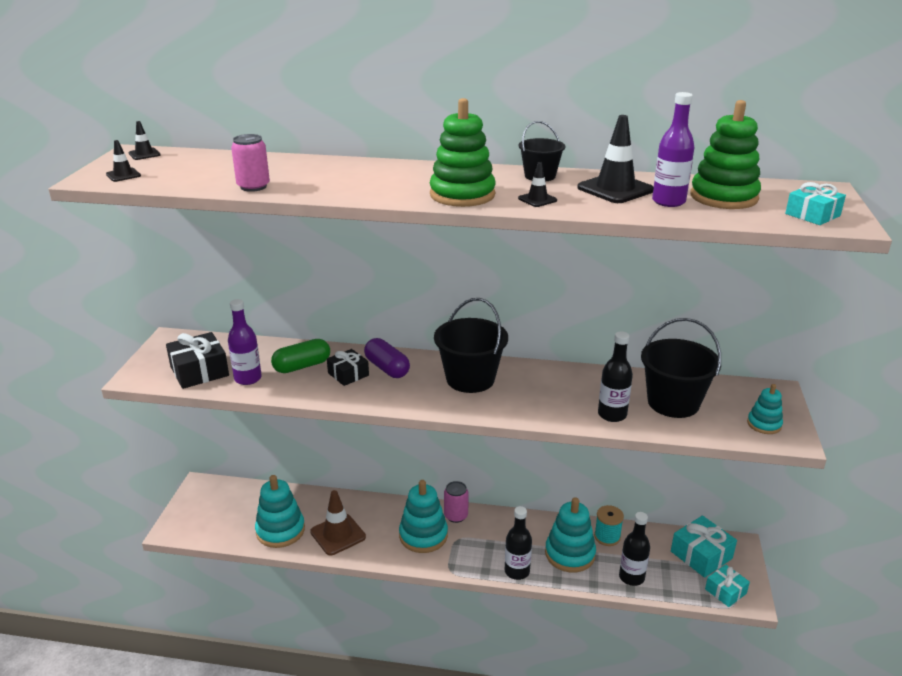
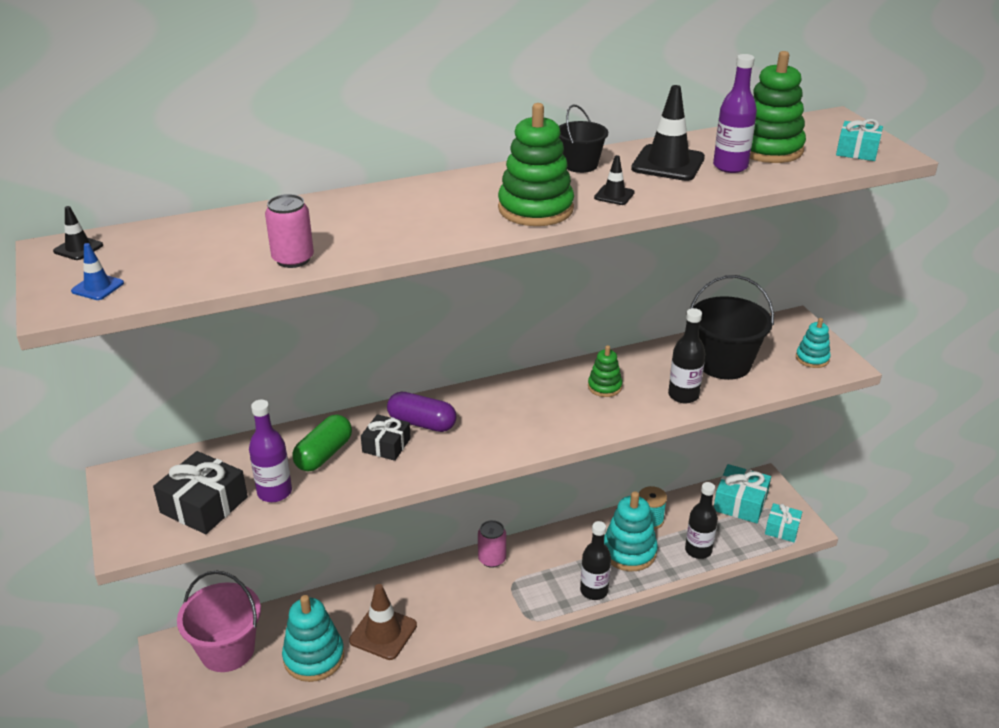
camera: 30 degrees left, 5 degrees up
black traffic cone [106,140,141,182] -> blue traffic cone [71,243,124,300]
turquoise stacking toy [399,480,448,553] -> none
black bucket [434,298,508,393] -> none
none -> pink bucket [177,570,261,672]
none -> green stacking toy [588,345,622,397]

